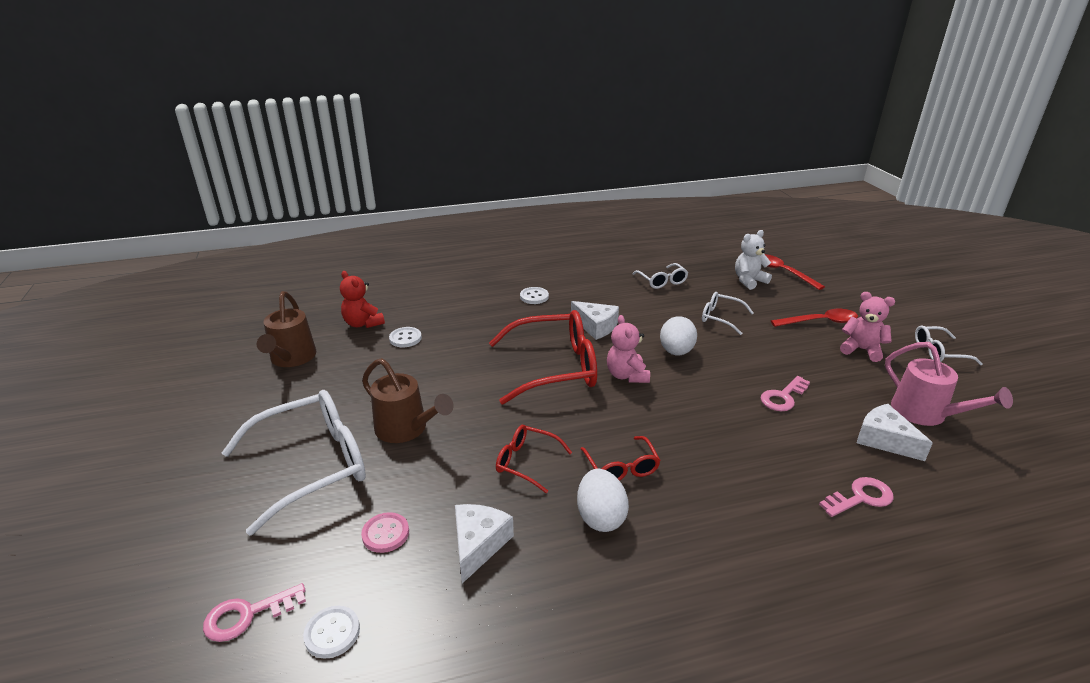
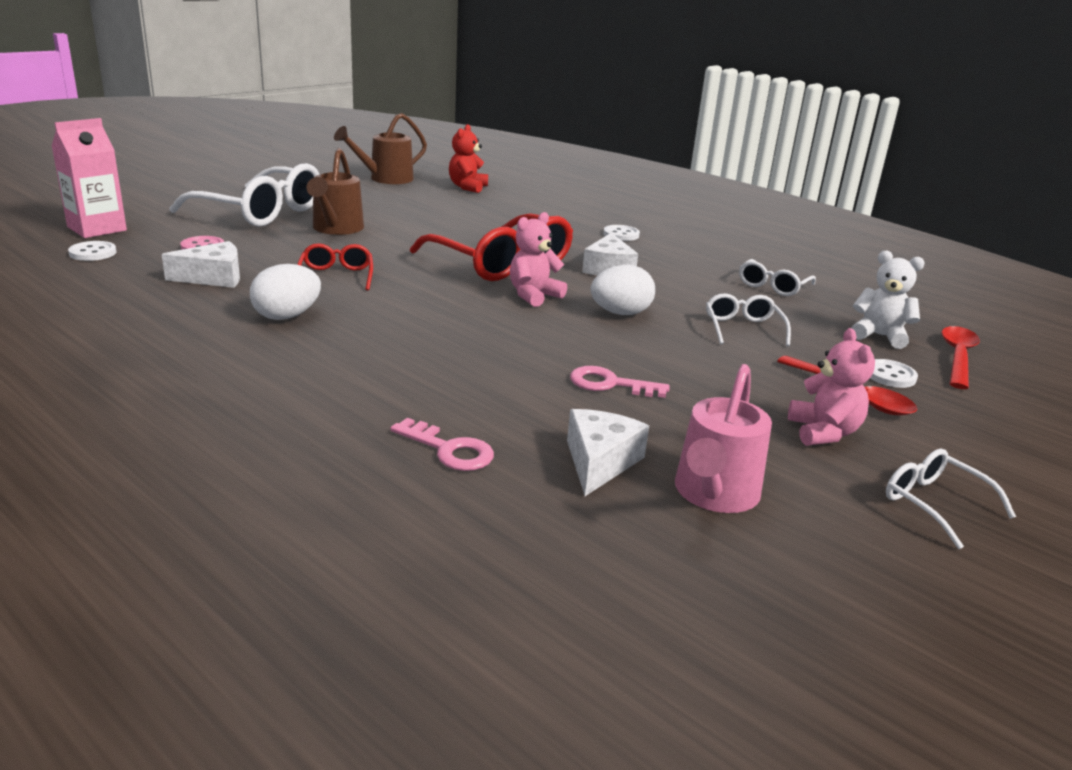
camera: 55 degrees right, 5 degrees down
pink key [203,583,306,642] -> pink carton [51,118,127,238]
white button [389,327,422,347] -> white button moved to [870,359,918,388]
red glasses [581,436,661,481] -> none

